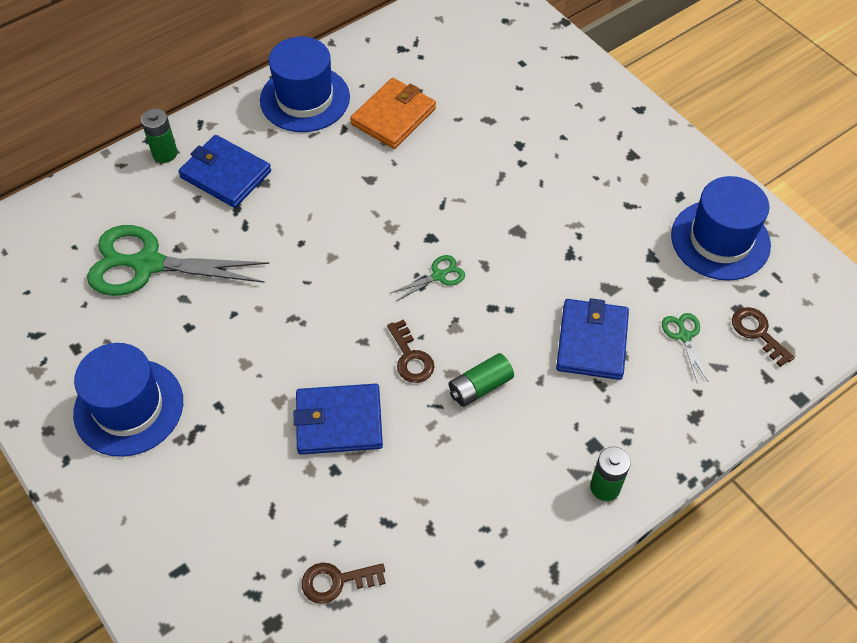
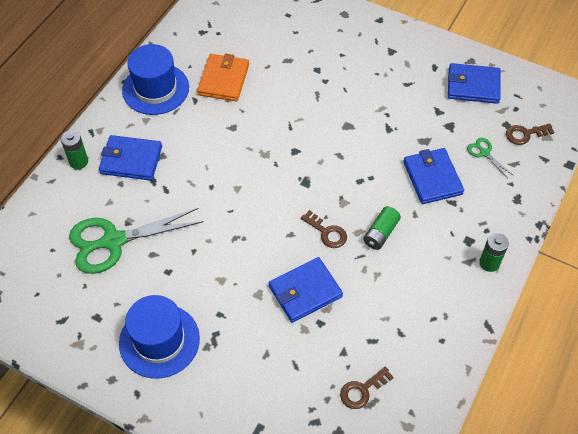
camera: 25 degrees left, 0 degrees up
green scissors [391,255,465,302] -> none
blue hat [671,176,771,280] -> blue wallet [448,63,501,104]
brown key [732,307,795,367] -> brown key turned 45 degrees counterclockwise [506,124,554,145]

